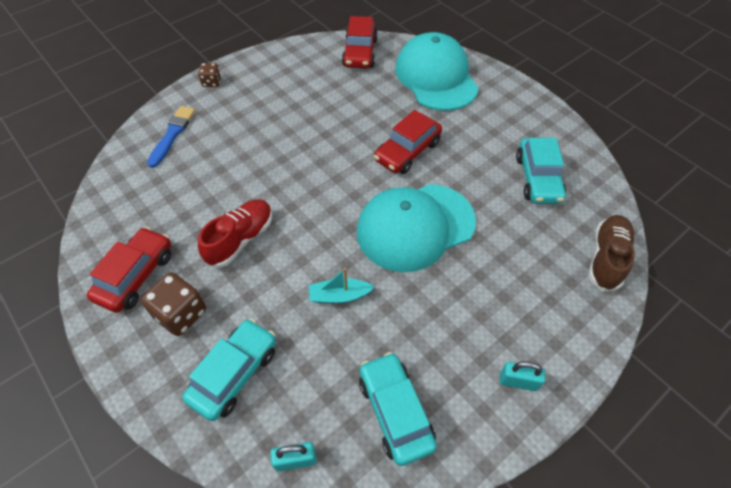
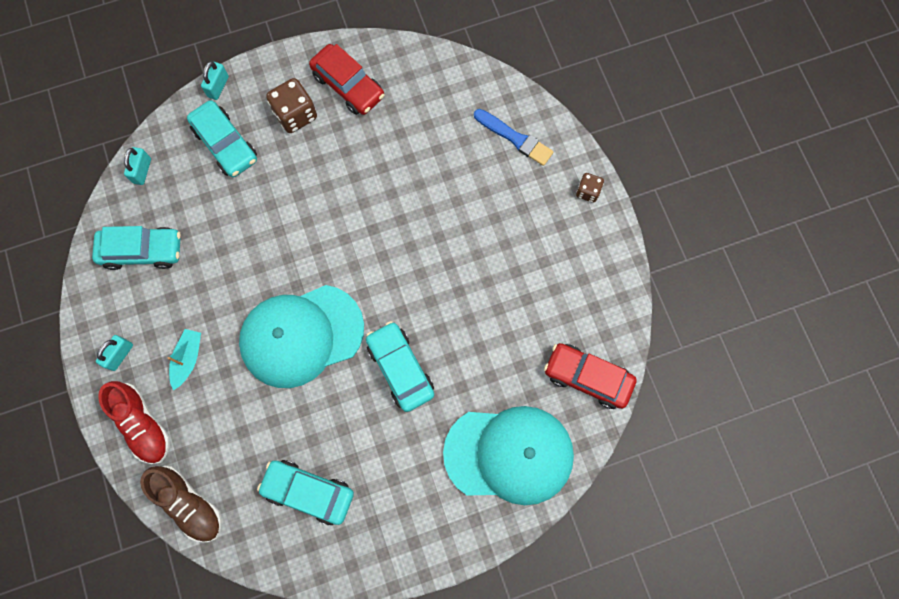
camera: 110 degrees right, 20 degrees up
red shoe [198,199,272,268] -> red shoe moved to [98,381,170,464]
turquoise boat [309,268,374,303] -> turquoise boat moved to [167,329,201,390]
turquoise cap [357,184,476,272] -> turquoise cap turned 105 degrees counterclockwise [239,285,364,388]
red car [374,110,442,174] -> turquoise car [366,321,434,412]
none -> turquoise padlock [201,61,229,100]

